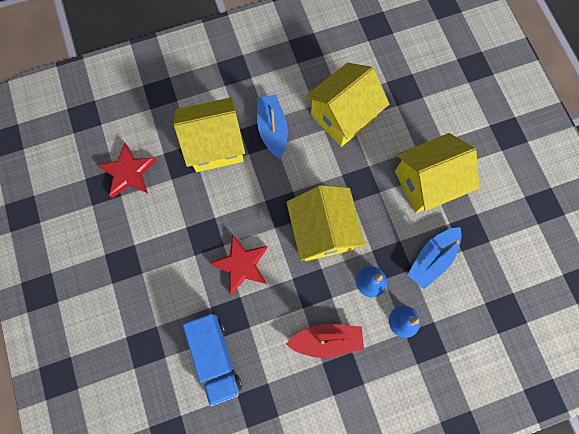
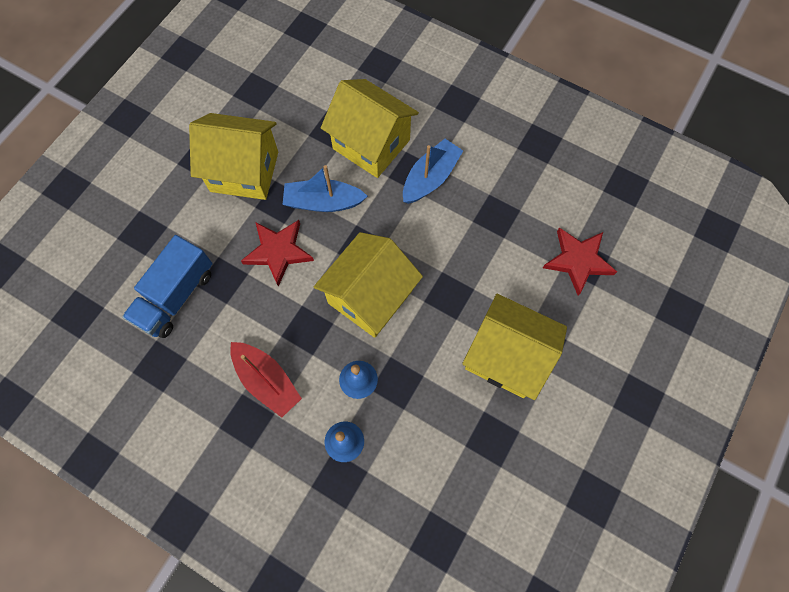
camera: 50 degrees right, 5 degrees down
red star [97,142,157,198] -> red star moved to [543,228,617,295]
yellow house [305,63,389,147] -> yellow house moved to [189,113,278,200]
blue boat [408,227,462,289] -> blue boat moved to [282,165,368,212]

